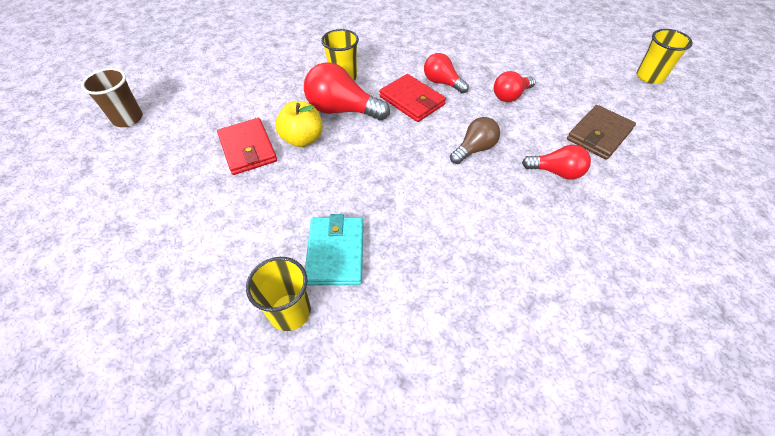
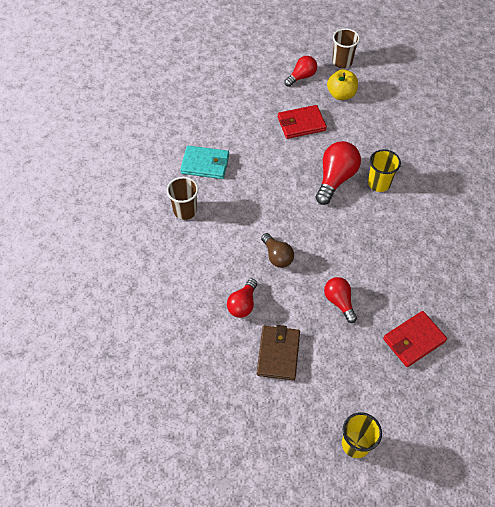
camera: 100 degrees right, 5 degrees up
yellow cup [246,257,311,331] -> none
yellow apple [275,101,323,147] -> yellow apple moved to [327,69,358,100]
red wallet [380,74,446,122] -> red wallet moved to [383,311,447,367]
red light bulb [424,53,469,94] -> red light bulb moved to [285,56,317,87]
brown wallet [567,105,636,160] -> brown wallet turned 45 degrees clockwise [257,325,300,380]
none -> brown cup [166,177,198,220]

